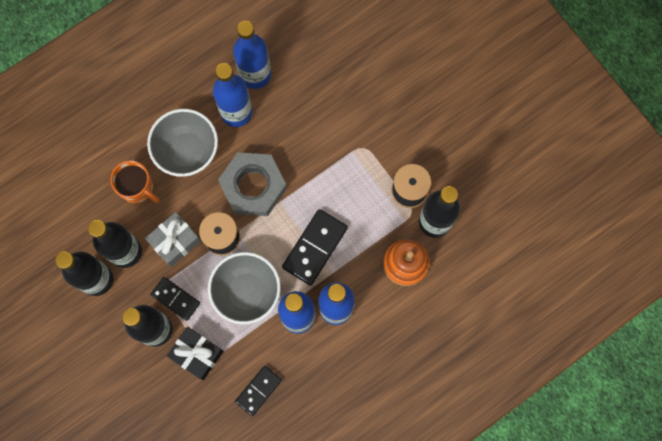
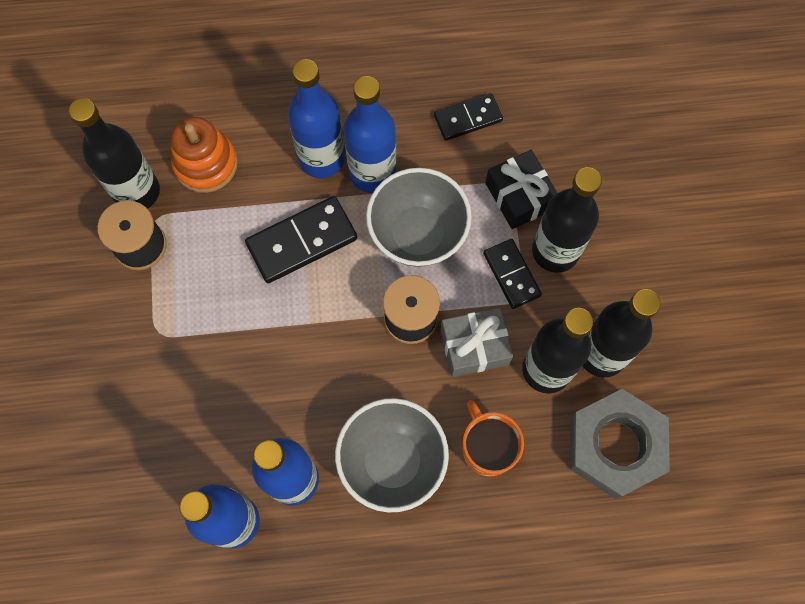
camera: 150 degrees left, 5 degrees down
grey nut [218,152,287,216] -> grey nut moved to [570,389,670,499]

